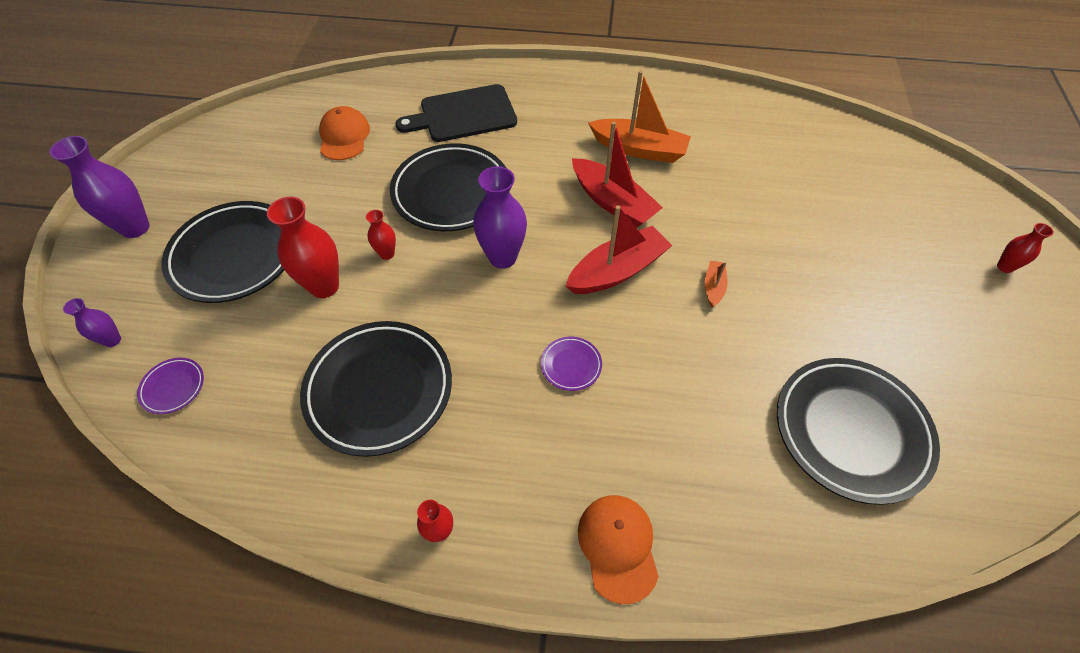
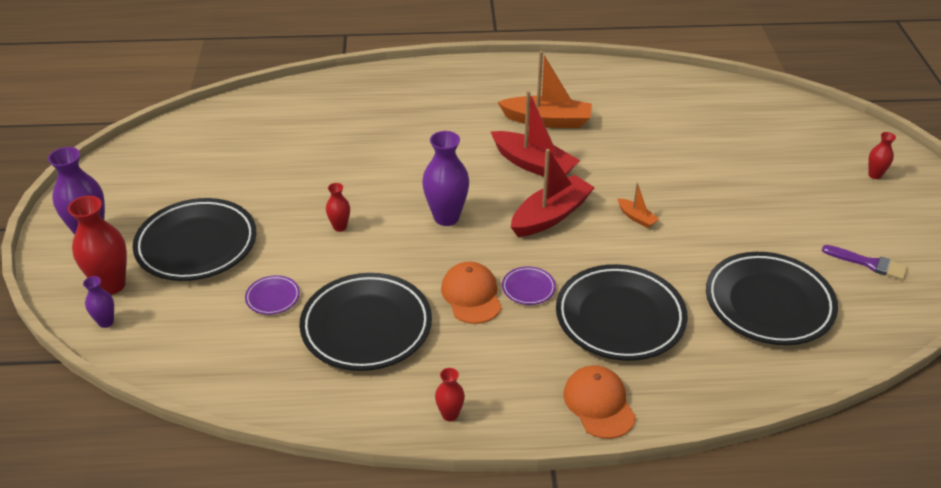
camera: 10 degrees left, 15 degrees down
purple plate [137,358,204,414] -> purple plate moved to [245,275,300,315]
red vase [267,197,339,298] -> red vase moved to [68,196,127,295]
orange cap [319,106,370,160] -> orange cap moved to [441,261,502,324]
black plate [390,143,506,231] -> black plate moved to [556,264,688,361]
black cutting board [396,84,517,142] -> none
orange boat [705,260,728,307] -> orange boat turned 135 degrees clockwise [617,183,659,228]
none -> purple brush [822,245,908,280]

